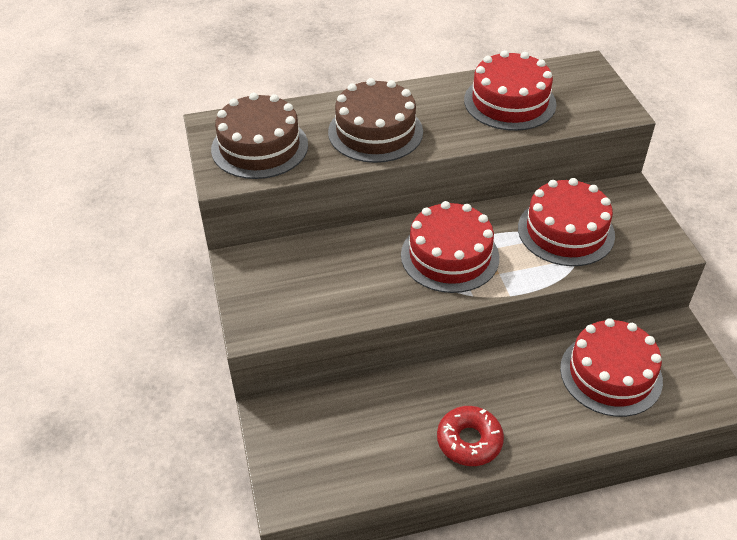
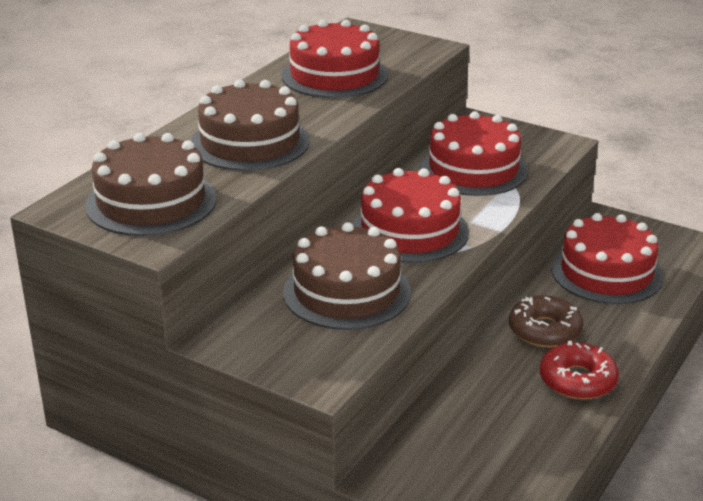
camera: 45 degrees left, 15 degrees down
none -> brown cake [283,222,411,330]
none -> brown donut [509,295,583,348]

